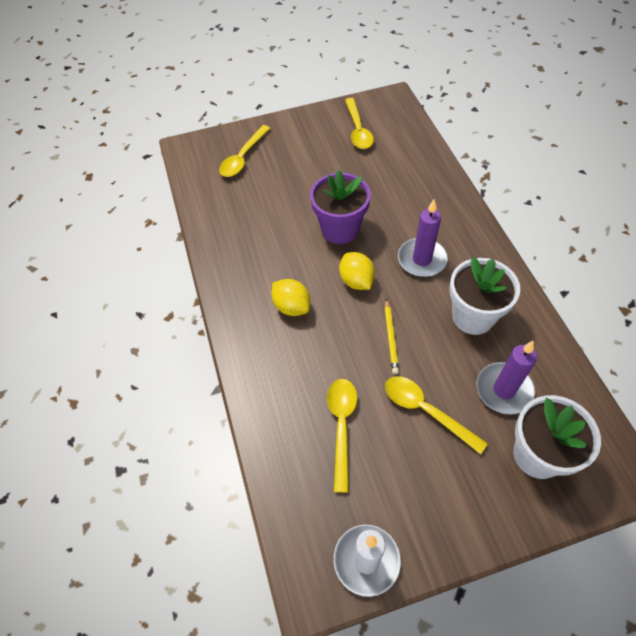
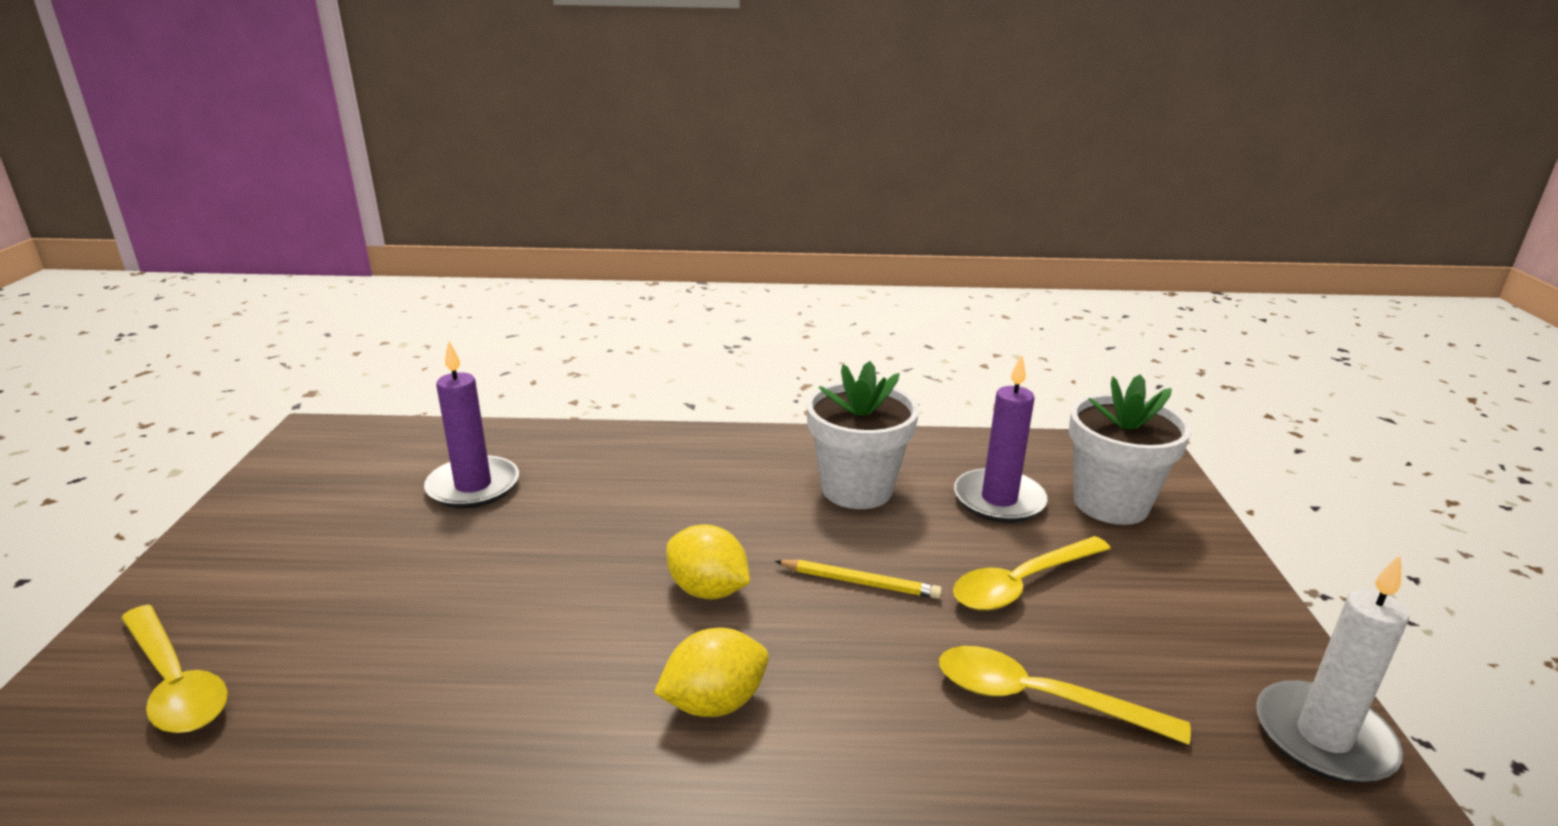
camera: 75 degrees left, 30 degrees down
purple flower pot [310,170,371,244] -> none
yellow lemon [339,252,375,290] -> yellow lemon turned 45 degrees clockwise [666,524,750,599]
yellow spoon [345,98,374,149] -> none
purple candle [398,199,448,277] -> purple candle moved to [424,341,519,508]

